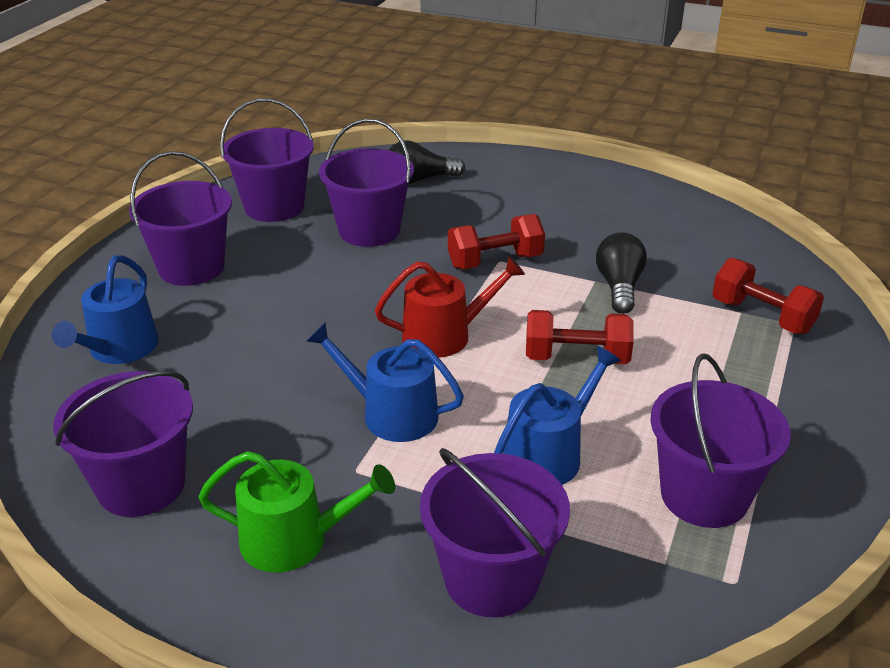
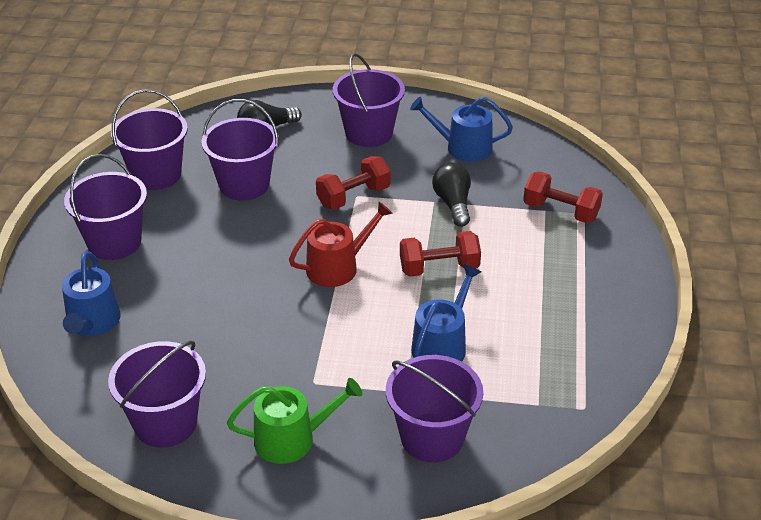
camera: 15 degrees left, 5 degrees up
blue watering can [307,323,464,442] -> blue watering can moved to [410,97,513,162]
purple bucket [650,353,791,528] -> purple bucket moved to [333,53,405,147]

